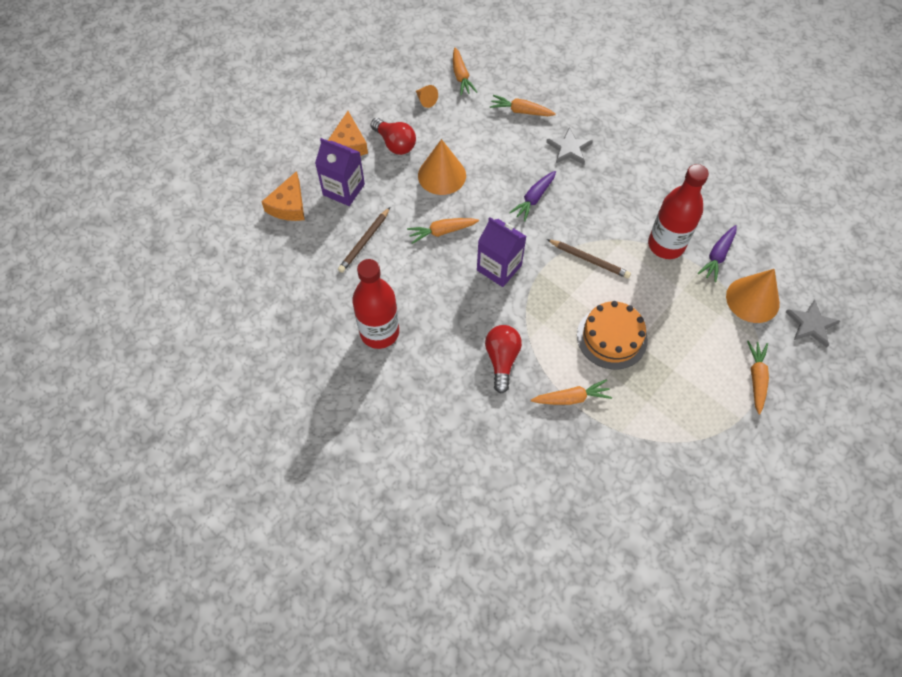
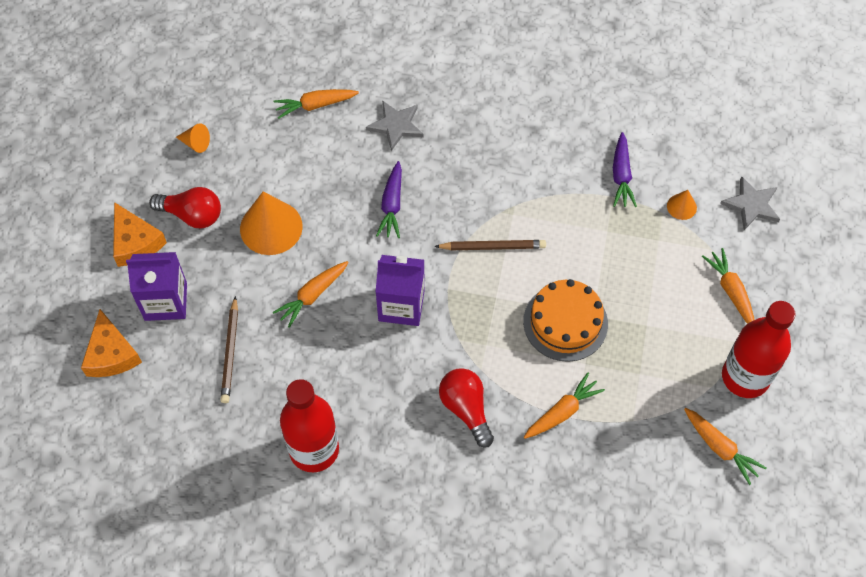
camera: 30 degrees left, 0 degrees up
orange carrot [453,48,477,96] -> orange carrot moved to [684,408,766,485]
red bottle [648,164,709,259] -> red bottle moved to [722,301,796,398]
orange cone [726,269,780,323] -> orange cone [667,190,697,220], size x0.48

